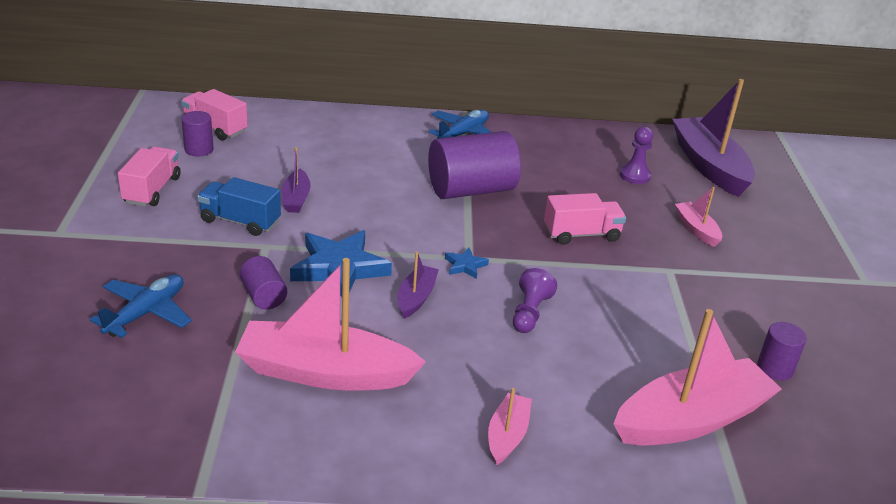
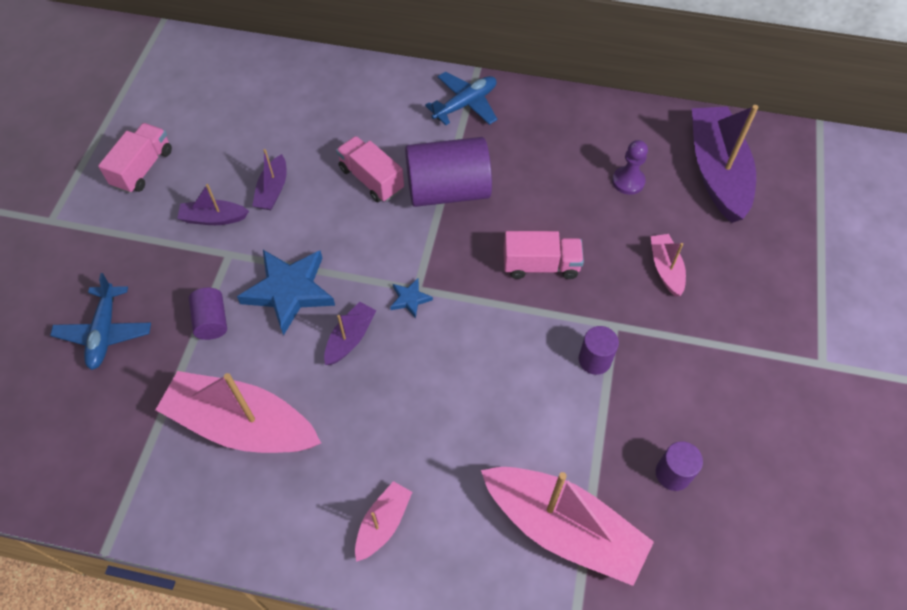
camera: 15 degrees right, 25 degrees up
blue plane [89,274,192,338] -> blue plane turned 135 degrees clockwise [50,273,151,370]
pink truck [181,89,248,141] -> pink truck moved to [336,136,404,202]
purple cylinder [181,111,214,156] -> purple cylinder moved to [579,326,619,375]
blue truck [197,177,281,236] -> purple boat [177,184,249,225]
purple pawn [513,268,557,333] -> none
pink boat [613,309,782,446] -> pink boat turned 45 degrees clockwise [481,467,654,586]

